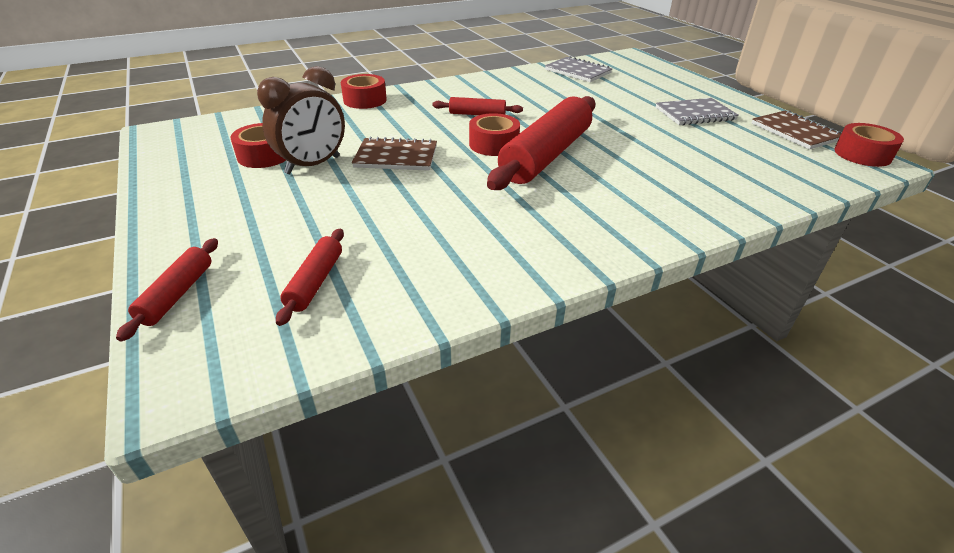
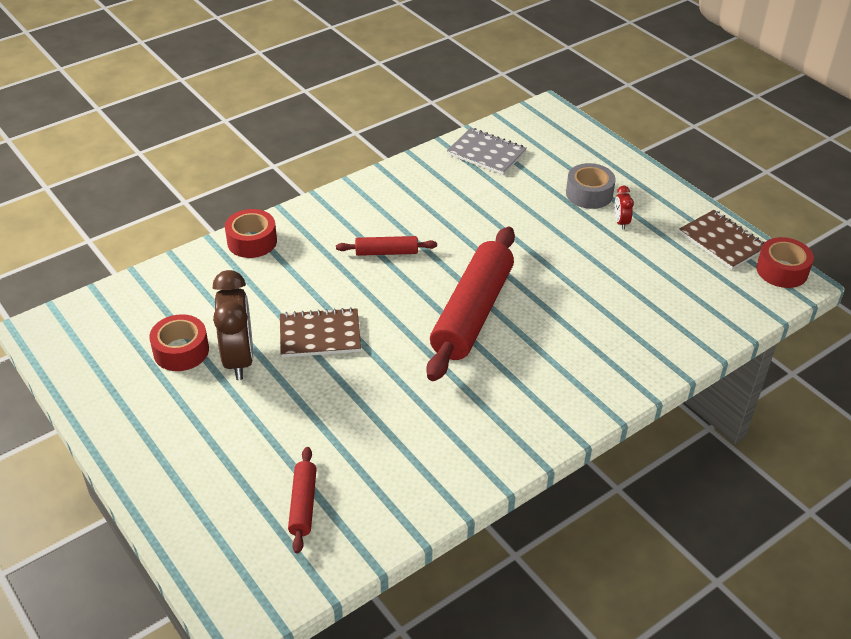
camera: 10 degrees left, 5 degrees up
red rolling pin [116,238,218,342] -> none
brown clock [257,66,345,174] -> brown clock turned 45 degrees counterclockwise [213,270,253,380]
red tape [469,113,520,156] -> none
grey notebook [656,98,739,125] -> red clock [614,186,634,230]
none -> grey tape [566,163,616,209]

